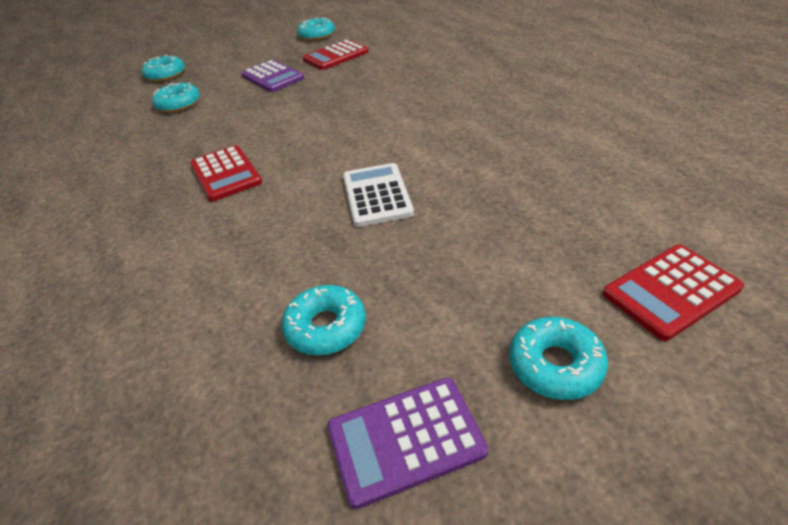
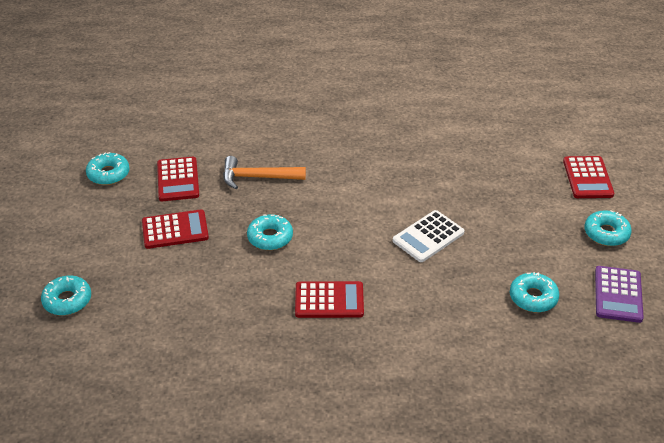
camera: 65 degrees left, 0 degrees up
turquoise donut [152,82,200,113] -> turquoise donut moved to [247,214,293,250]
purple calculator [241,60,304,92] -> red calculator [142,209,209,249]
white calculator [343,163,414,227] -> white calculator turned 60 degrees counterclockwise [393,210,465,262]
none -> orange hammer [223,156,306,189]

